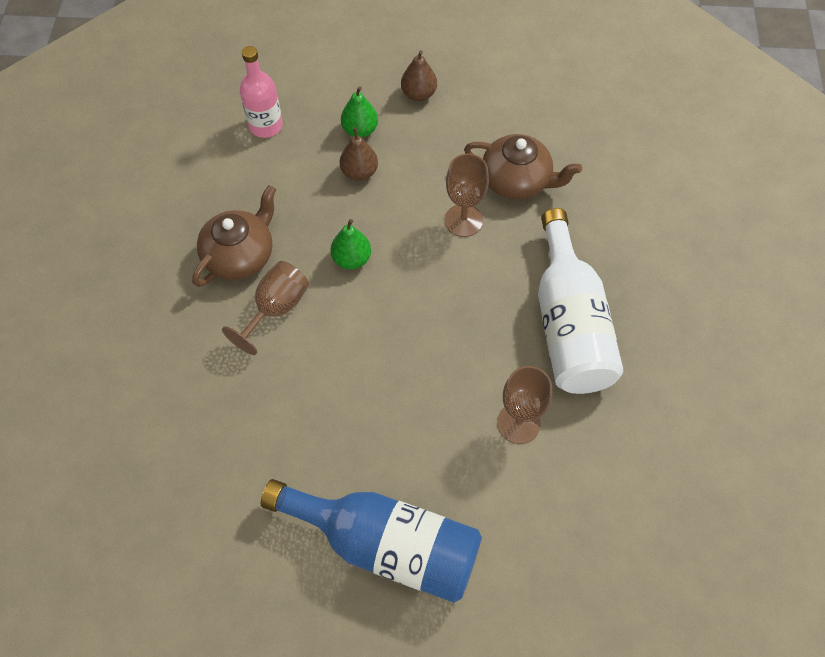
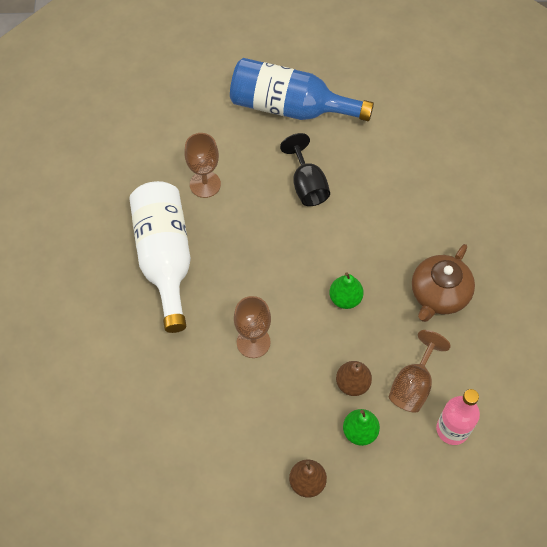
camera: 175 degrees right, 0 degrees up
brown goblet [222,261,309,355] -> brown goblet moved to [389,330,451,413]
brown teapot [464,134,582,199] -> none
none -> black goblet [280,133,330,206]

